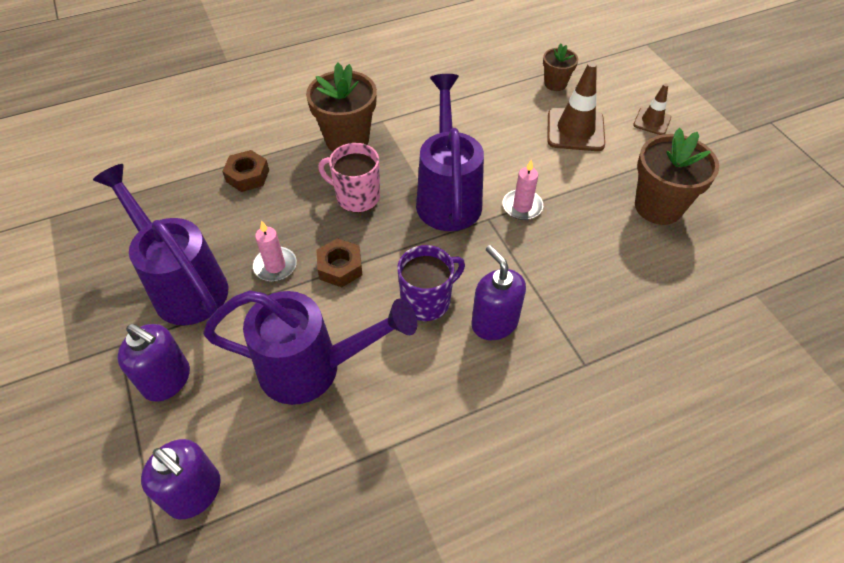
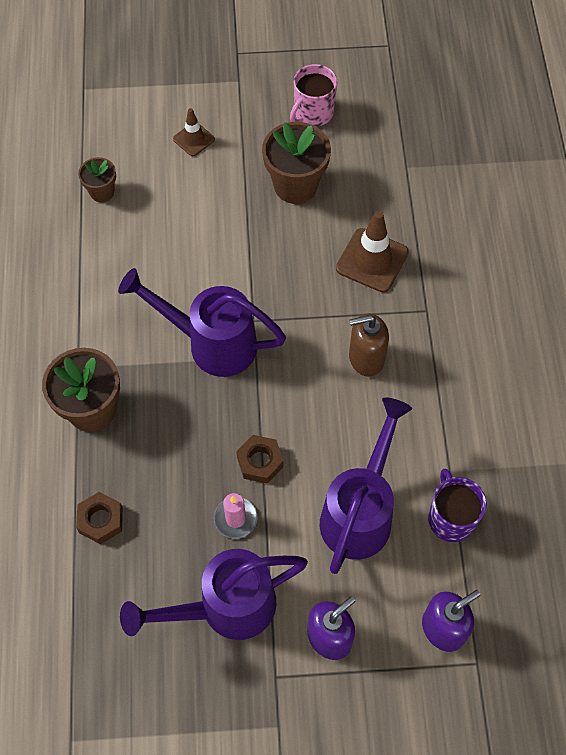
camera: 70 degrees left, 10 degrees up
pink mug [318,143,380,213] -> pink mug moved to [290,64,337,127]
purple mug [398,245,465,321] -> purple mug moved to [428,468,487,542]
purple soap dispenser [471,245,526,340] -> brown soap dispenser [349,314,389,377]
pink candle [503,160,543,220] -> none
brown traffic cone [548,62,605,151] -> brown traffic cone moved to [336,211,409,292]

